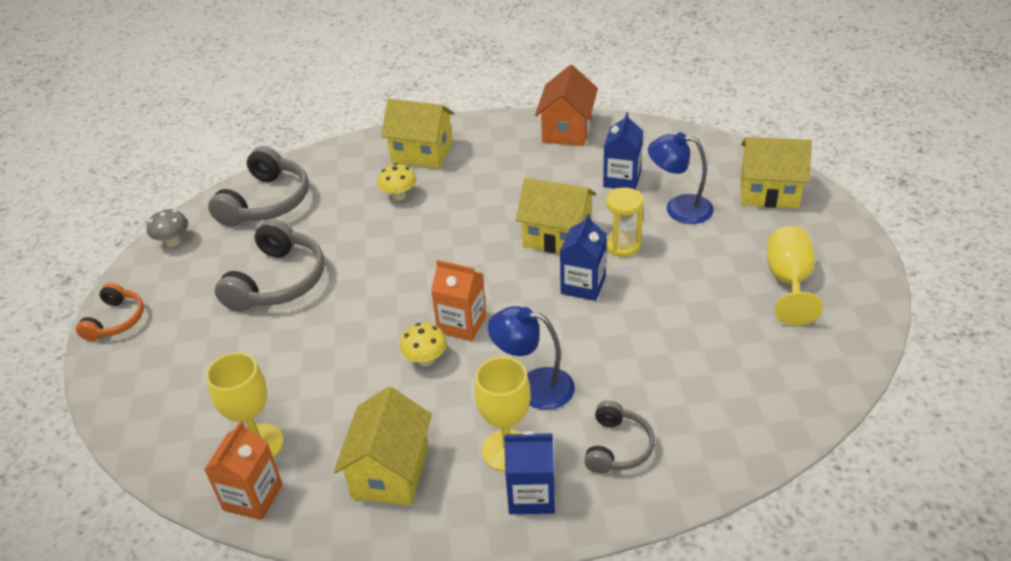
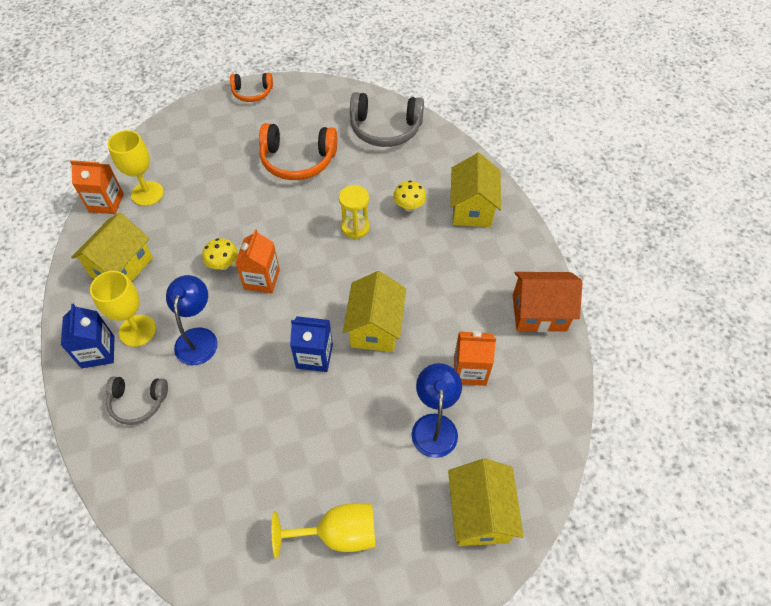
camera: 75 degrees right, 15 degrees up
grey mushroom [147,209,188,247] -> none
grey headphones [215,218,324,312] -> orange headphones [259,123,337,180]
yellow house [334,387,432,506] -> yellow house turned 60 degrees counterclockwise [71,213,153,282]
blue carton [603,112,643,190] -> orange carton [454,331,496,386]
yellow hourglass [606,187,644,257] -> yellow hourglass moved to [339,185,370,239]

